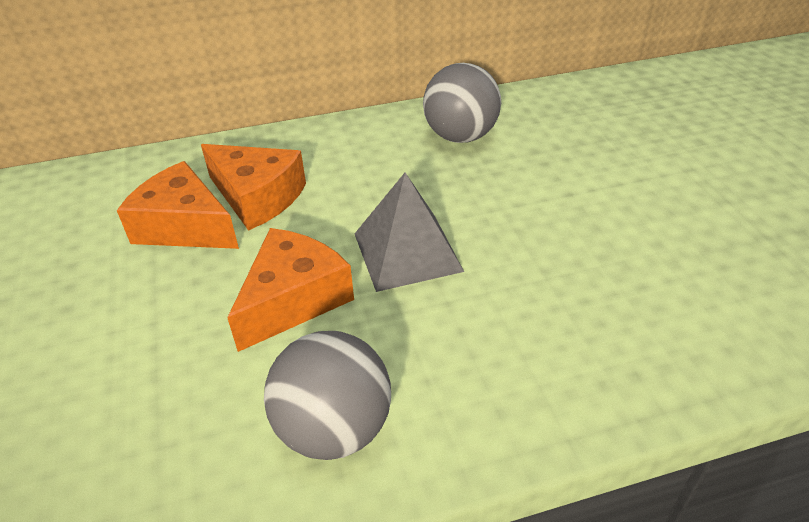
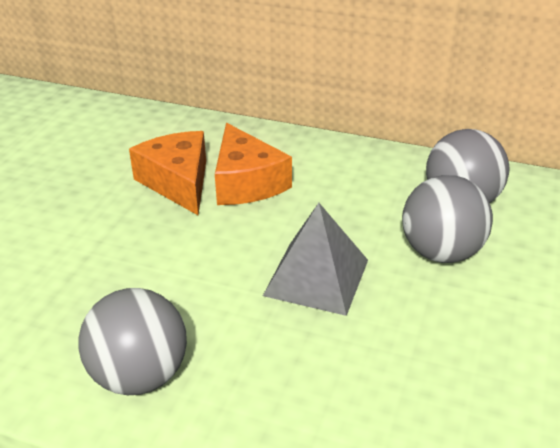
camera: 35 degrees right, 5 degrees down
orange cheese [227,228,354,352] -> none
none -> grey ball [402,175,493,263]

